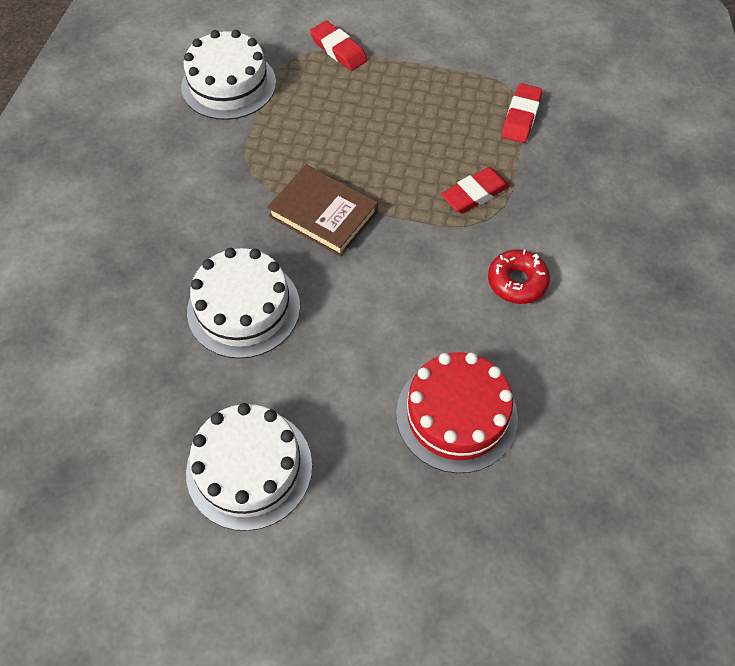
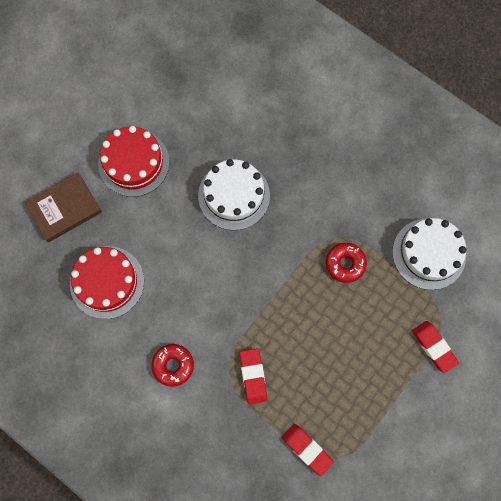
camera: 115 degrees right, 15 degrees up
white cake [186,403,312,531] -> red cake [98,126,170,197]
brown book [267,165,378,257] -> brown book moved to [25,172,102,242]
red eraser [310,21,368,71] -> red eraser turned 75 degrees clockwise [412,321,459,373]
none -> red donut [326,243,367,283]

